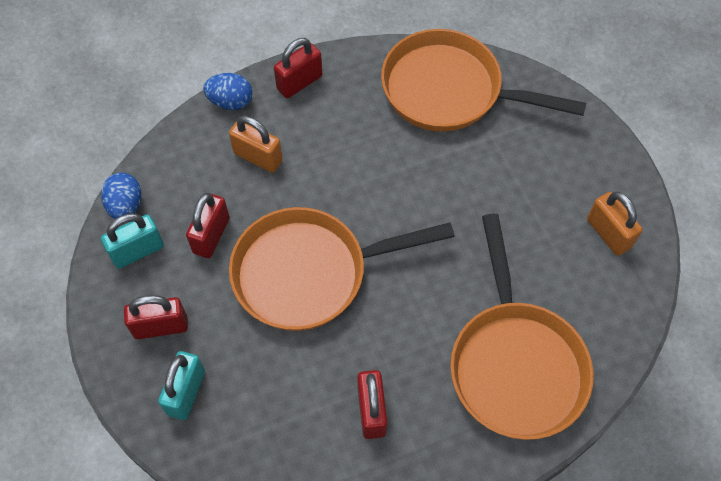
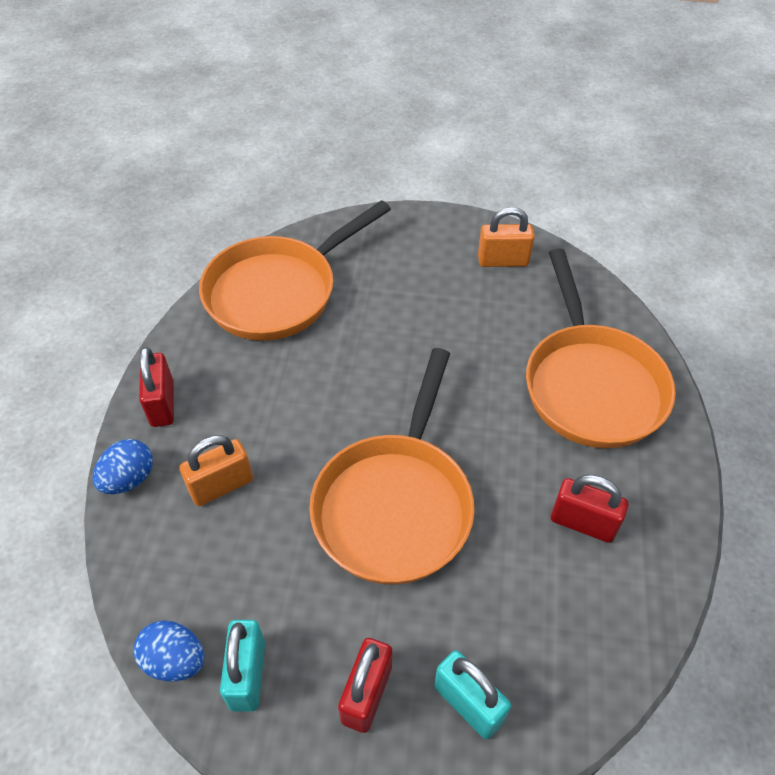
camera: 60 degrees left, 10 degrees down
red padlock [186,193,230,258] -> none
orange pan [450,214,594,440] -> orange pan turned 60 degrees clockwise [526,249,676,448]

